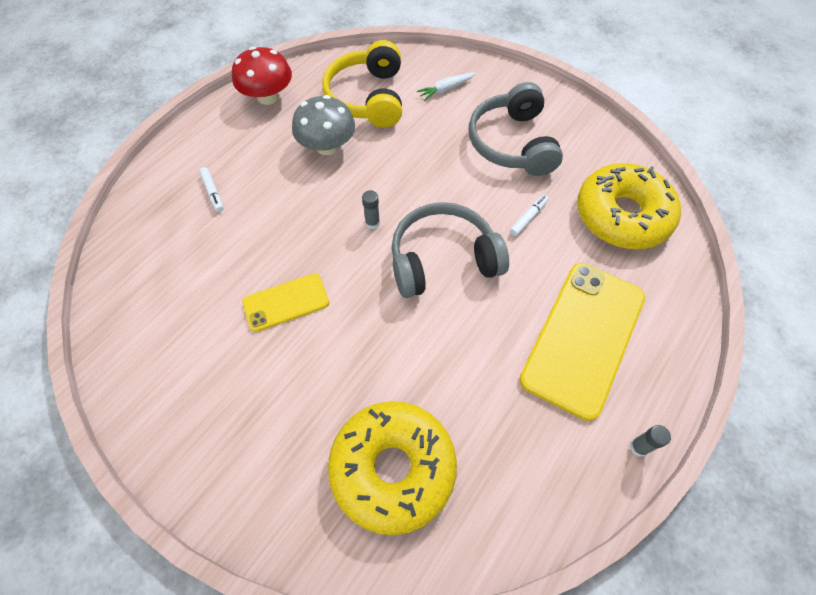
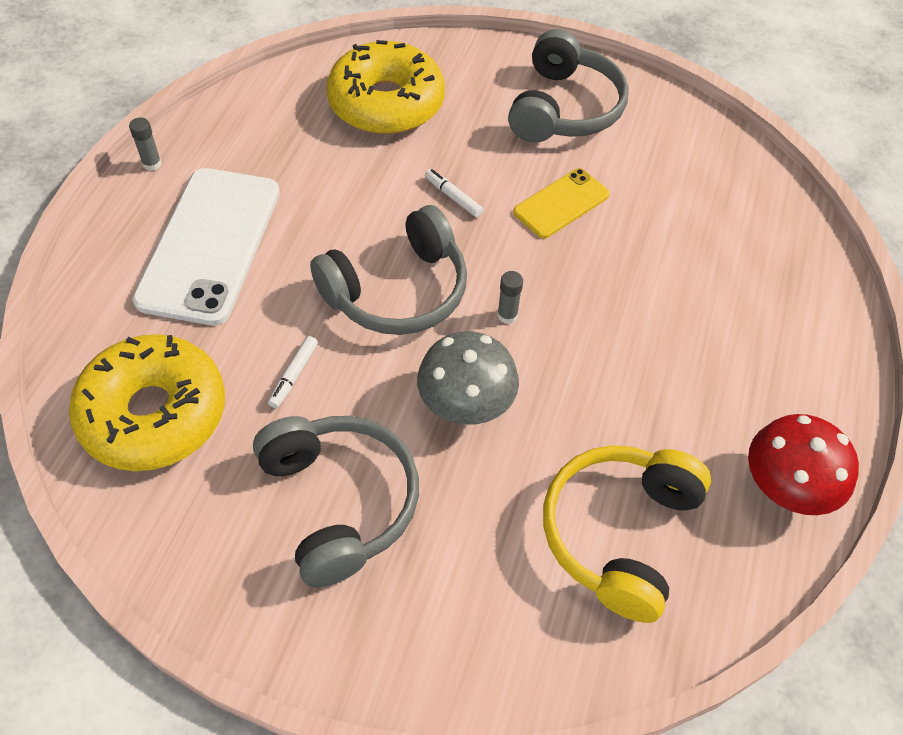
camera: 160 degrees right, 5 degrees down
white marker [199,167,224,212] -> white marker moved to [425,169,483,217]
grey mushroom [292,95,355,155] -> grey mushroom moved to [417,331,519,425]
yellow headphones [322,40,402,128] -> yellow headphones turned 135 degrees counterclockwise [543,445,711,623]
white carrot [417,73,476,101] -> none
yellow phone [519,263,645,421] -> white phone [132,168,280,325]
none -> grey headphones [508,29,629,143]

